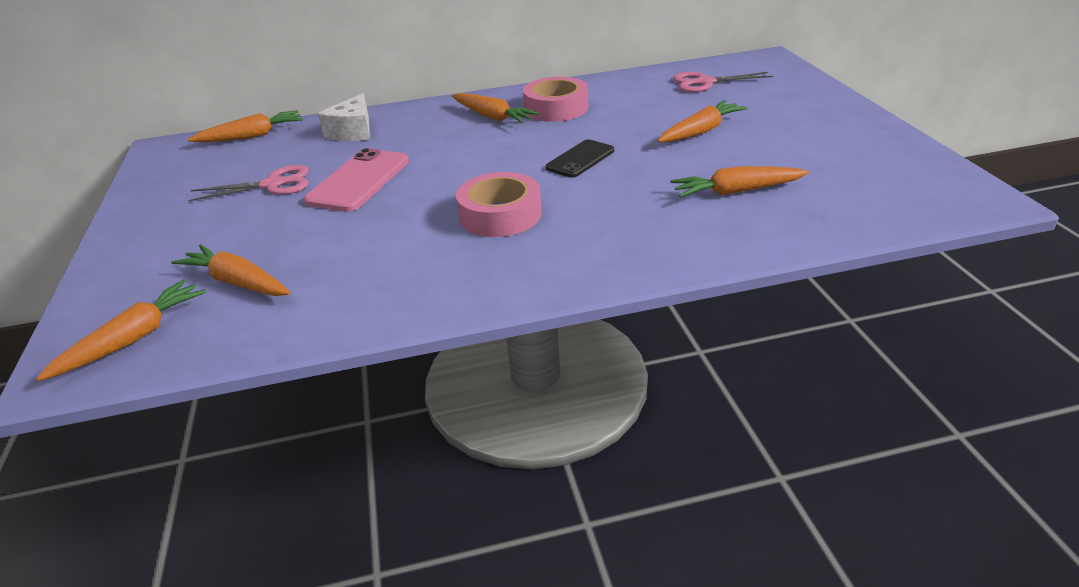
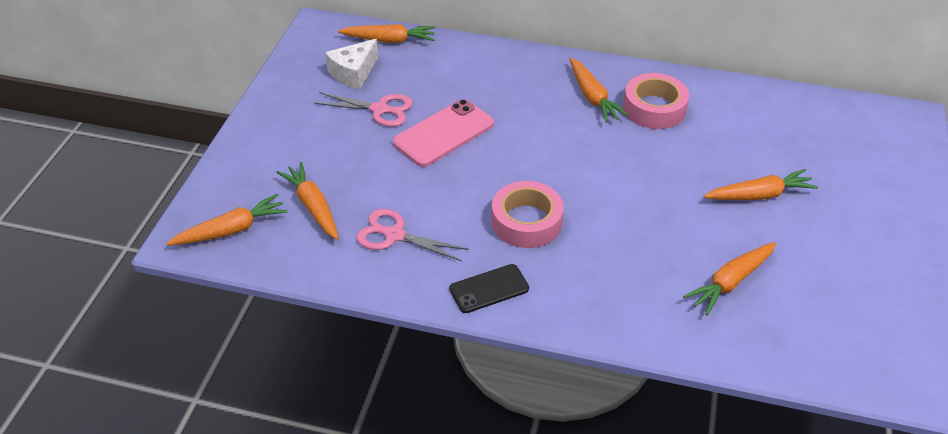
camera: 25 degrees right, 10 degrees up
white cheese [318,93,370,141] -> white cheese moved to [325,39,378,90]
black phone [546,140,614,178] -> black phone moved to [449,264,529,313]
orange carrot [670,166,809,198] -> orange carrot turned 60 degrees counterclockwise [683,242,776,315]
pink scissors [673,72,773,92] -> pink scissors moved to [356,209,469,261]

